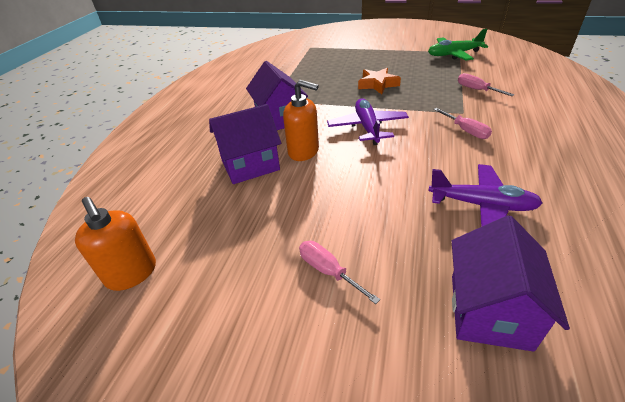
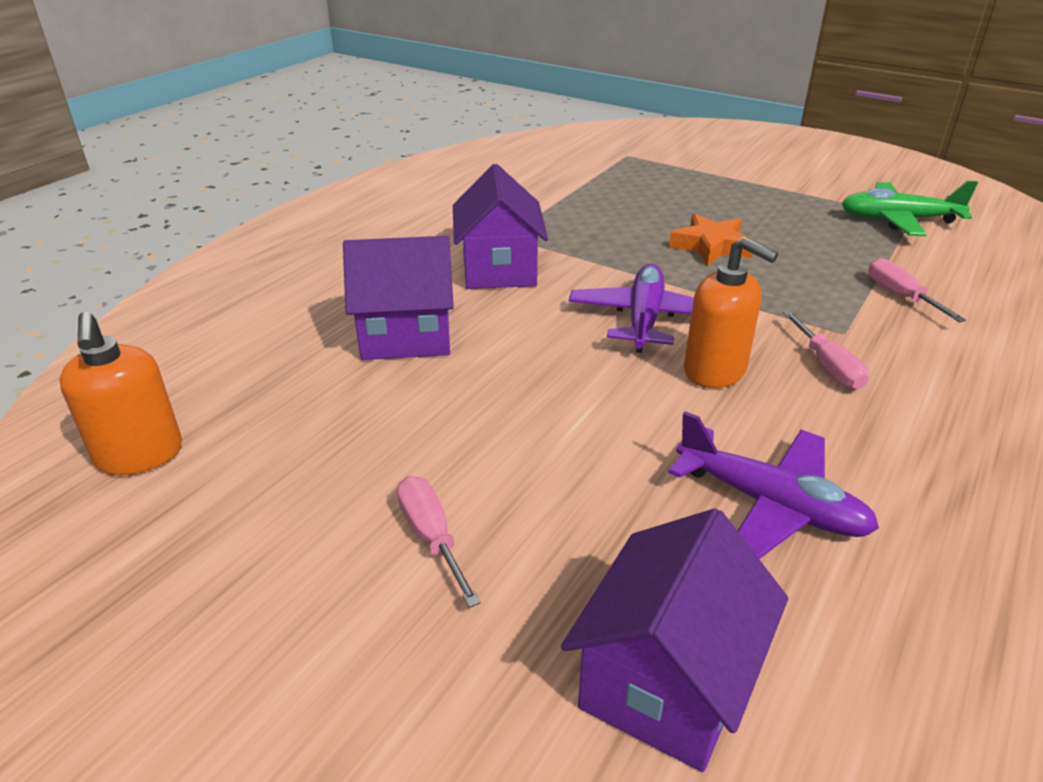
camera: 15 degrees right, 5 degrees down
orange soap dispenser [283,80,319,161] -> orange soap dispenser moved to [684,237,778,388]

